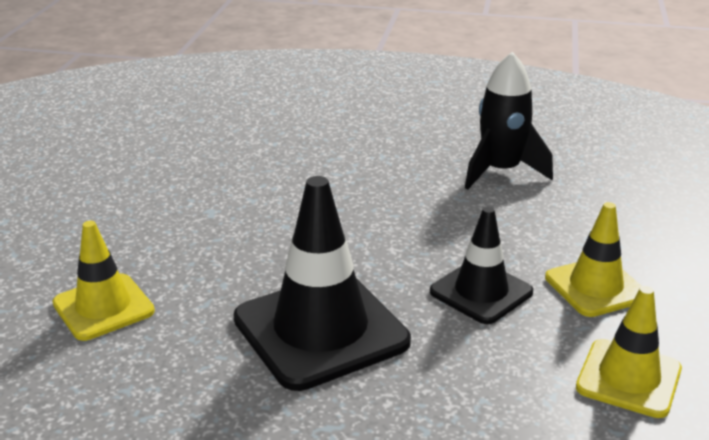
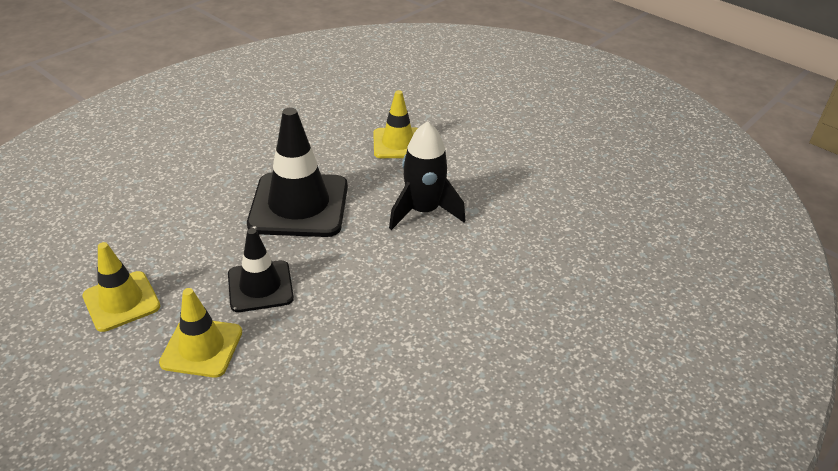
camera: 120 degrees right, 10 degrees up
black rocket [465,52,553,189] -> black rocket moved to [389,121,465,230]

